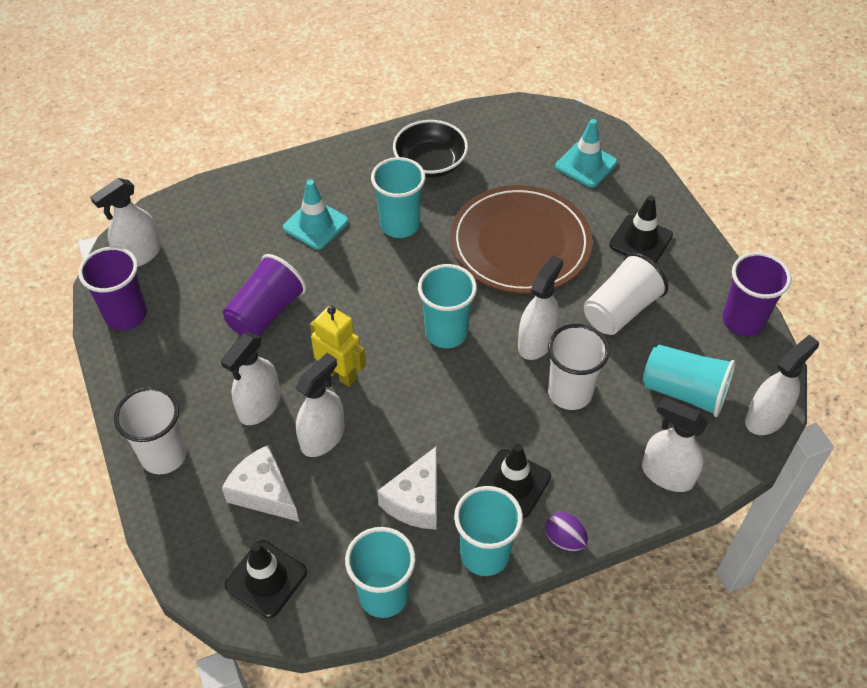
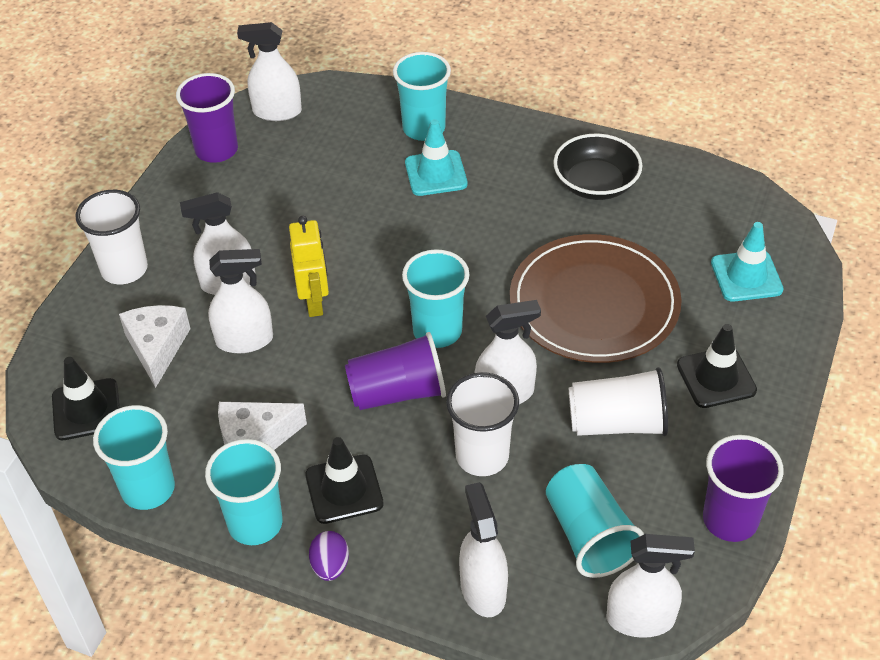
camera: 45 degrees right, 5 degrees down
purple cup [223,254,306,336] -> purple cup moved to [345,332,446,410]
turquoise cup [371,157,425,238] -> turquoise cup moved to [393,52,451,141]

